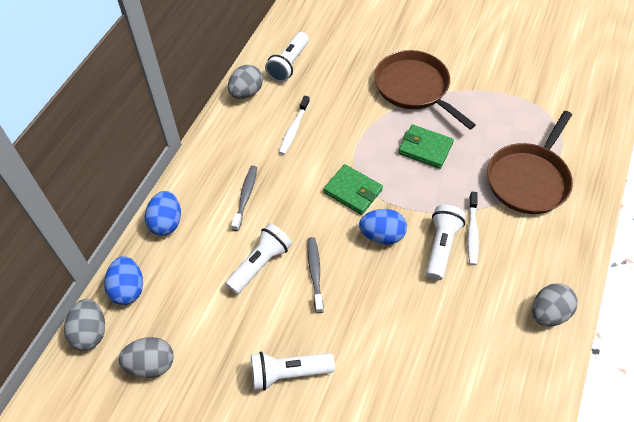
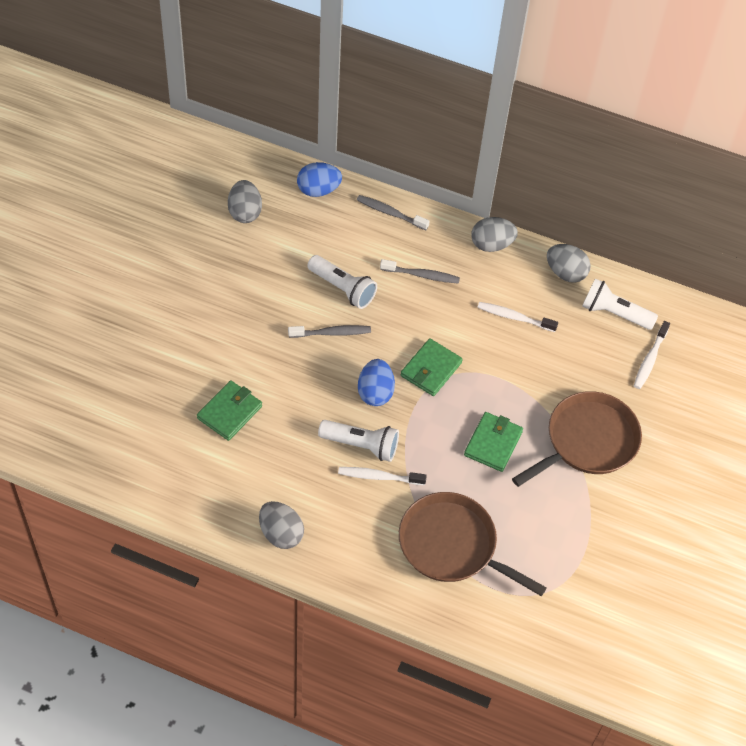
camera: 85 degrees right, 0 degrees up
grey egg [64,299,105,351] -> grey egg moved to [471,217,518,252]
blue egg [145,191,181,236] -> grey toothbrush [357,195,430,230]
white flashlight [251,352,335,391] -> none
none -> green wallet [197,380,262,441]
none -> white toothbrush [634,321,670,389]

